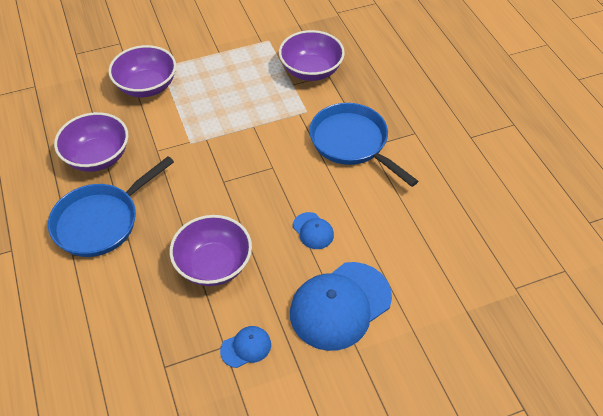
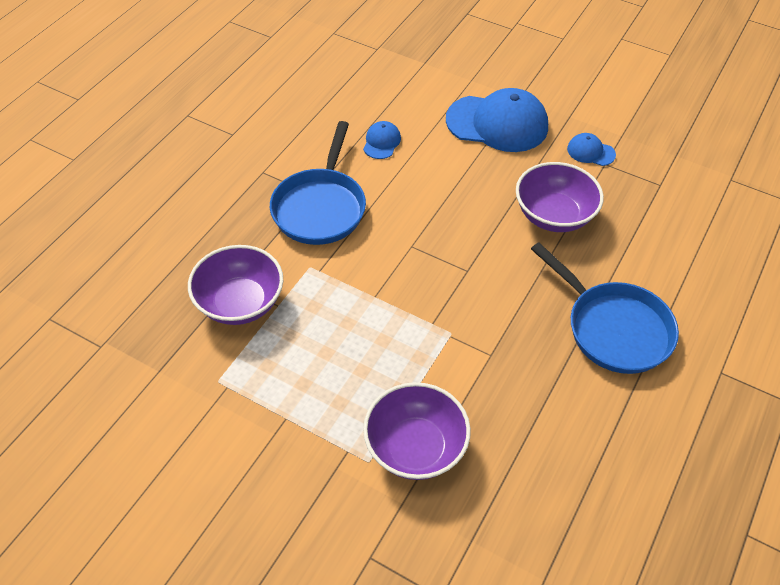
camera: 130 degrees left, 0 degrees up
blue pan [48,156,174,257] -> blue pan turned 45 degrees clockwise [531,243,679,374]
purple bowl [54,112,128,172] -> none
blue cap [293,212,334,249] -> blue cap moved to [363,121,401,159]

